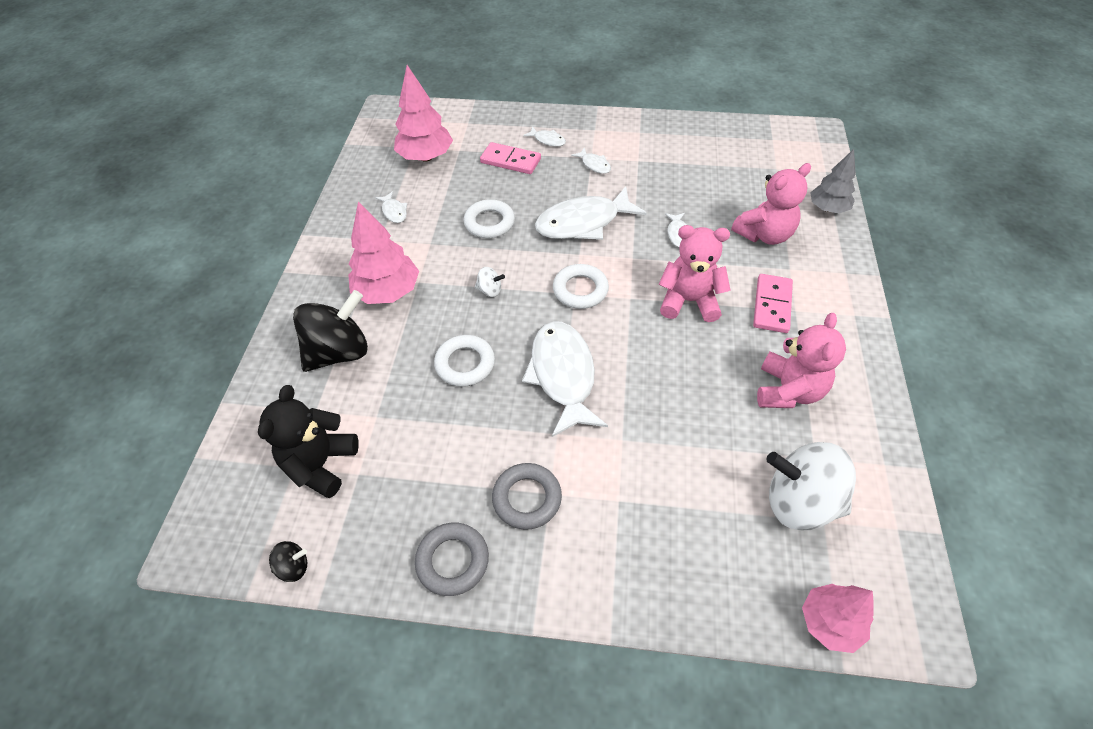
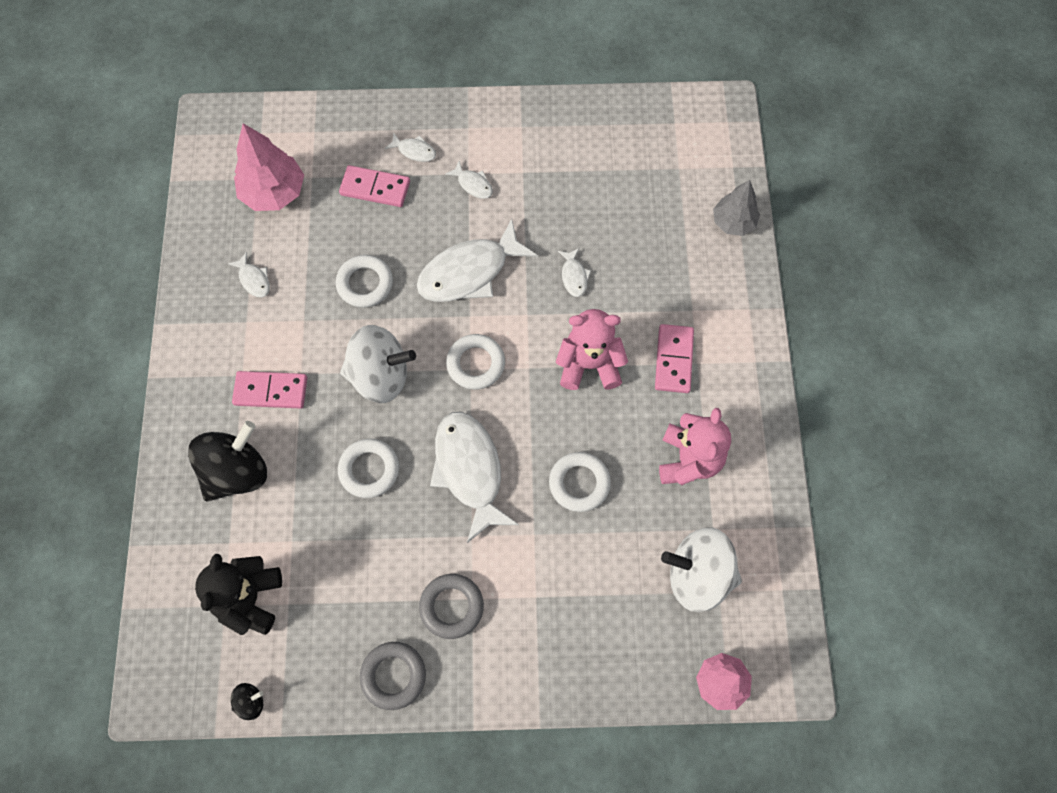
camera: 10 degrees left, 15 degrees up
pink tree [348,202,419,304] -> pink domino [232,371,307,409]
white spinning top [475,267,505,297] -> white spinning top [340,325,416,403], size x2.33
pink teddy bear [731,163,811,245] -> none
none -> white ring [549,452,611,512]

